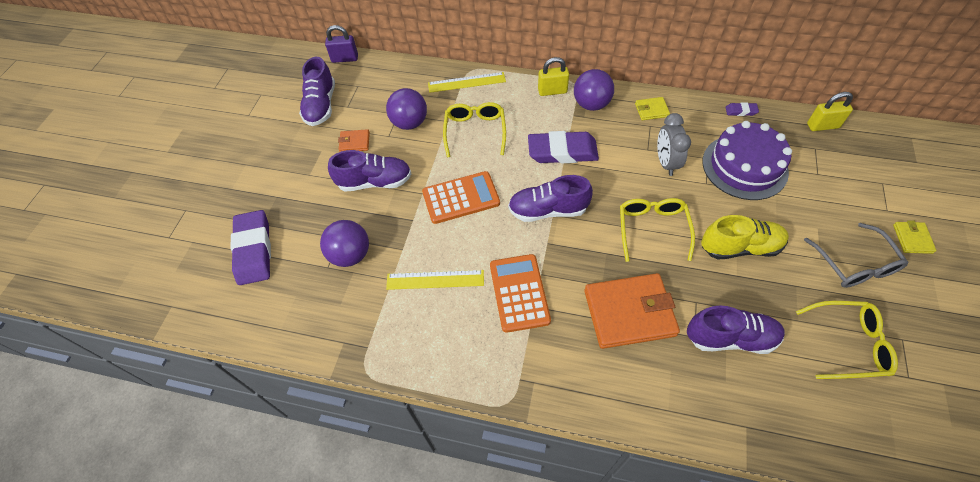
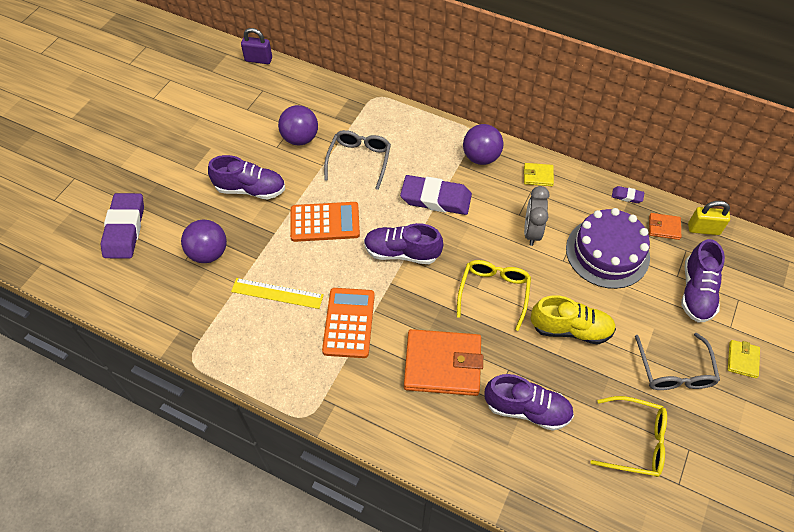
camera: 10 degrees right, 0 degrees up
purple shoe [299,57,335,126] -> purple shoe moved to [681,239,725,323]
orange wallet [338,129,370,152] -> orange wallet moved to [649,213,681,240]
yellow ruler [428,72,506,93] -> none
yellow glasses [443,102,506,158] -> grey glasses [324,130,391,190]
yellow padlock [538,57,569,96] -> none

